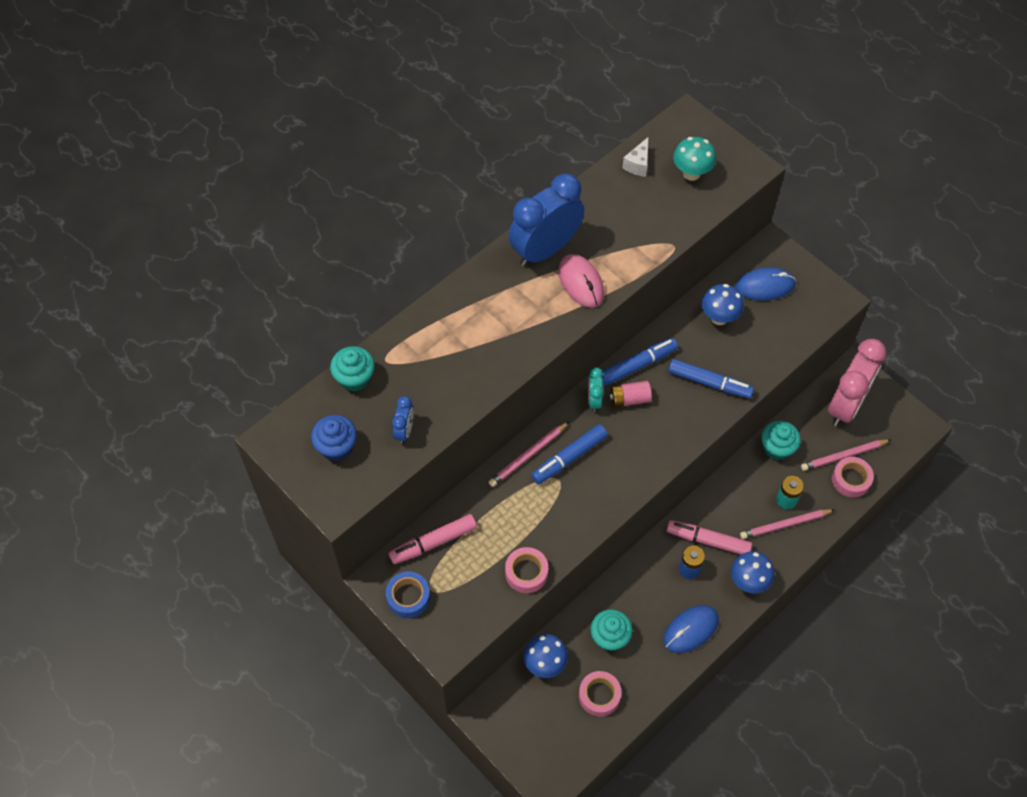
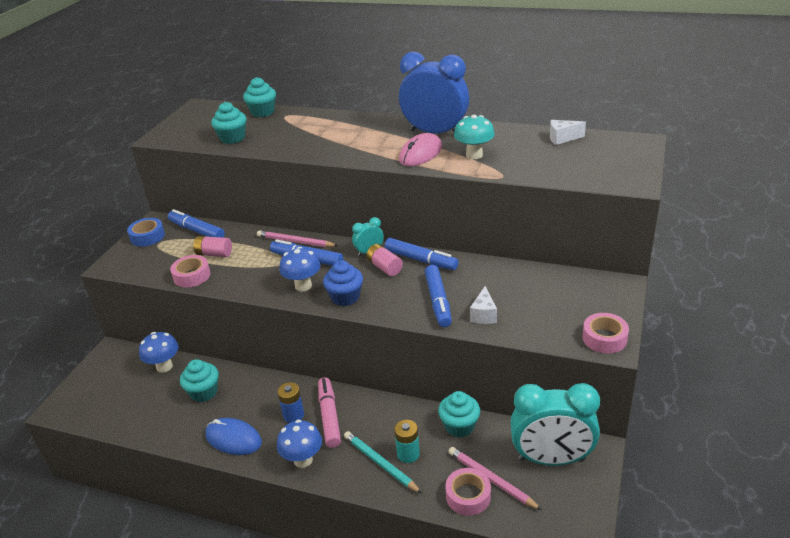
camera: 65 degrees right, 25 degrees down
blue cupcake [311,415,357,461] -> blue cupcake moved to [323,260,363,306]
pink marker [389,514,477,564] -> blue marker [168,209,225,238]
blue clock [392,396,414,444] -> turquoise cupcake [211,102,246,144]
pink tape [579,671,621,717] -> pink tape moved to [582,313,629,354]
turquoise mushroom [673,137,716,181] -> turquoise mushroom moved to [454,115,495,159]
blue mushroom [702,284,744,325] -> blue mushroom moved to [280,247,321,292]
blue mouse [735,267,796,301] -> none
pink pencil [740,509,835,539] -> turquoise pencil [344,431,422,493]
pink clock [828,339,886,426] -> turquoise clock [510,383,600,466]
none -> pink battery [193,236,232,257]
none -> white cheese [470,286,497,324]

